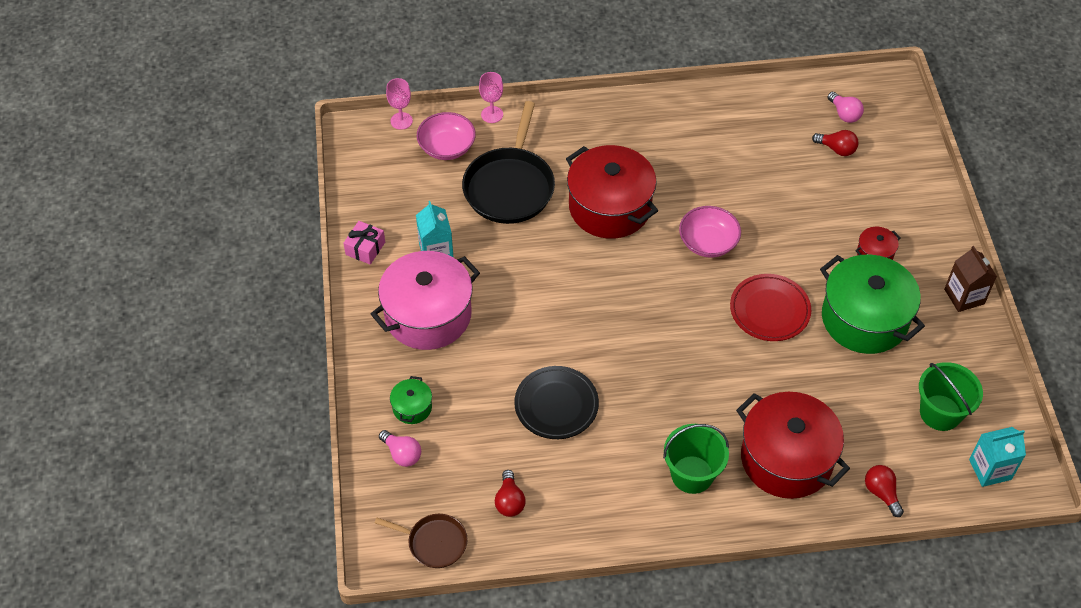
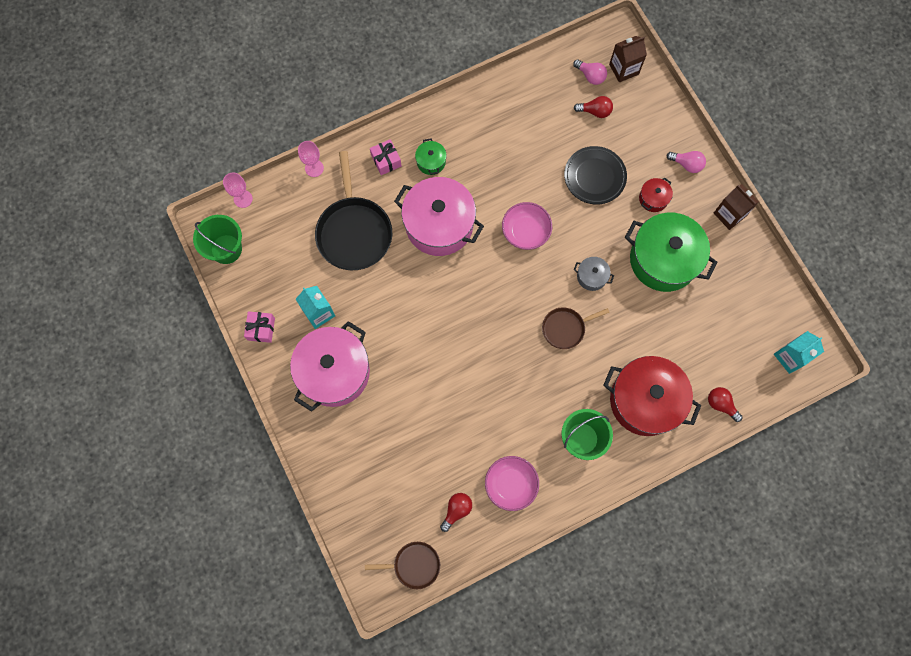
camera: 20 degrees left, 20 degrees up
pink light bulb [379,430,421,467] -> pink light bulb moved to [667,151,706,173]
green pot [390,376,432,424] -> green pot moved to [415,138,447,175]
pink bowl [417,112,476,160] -> pink bowl moved to [485,456,539,511]
red light bulb [495,470,526,517] -> red light bulb turned 120 degrees counterclockwise [440,493,472,532]
black plate [514,366,599,439] -> black plate moved to [564,146,627,204]
red pot [566,145,658,239] -> pink pot [394,177,484,256]
red plate [730,274,811,341] -> grey pot [574,257,614,291]
green bucket [919,362,983,431] -> green bucket moved to [193,215,242,264]
none -> pink gift [370,139,402,175]
none -> brown pan [542,307,610,349]
none -> brown carton [609,36,647,82]

